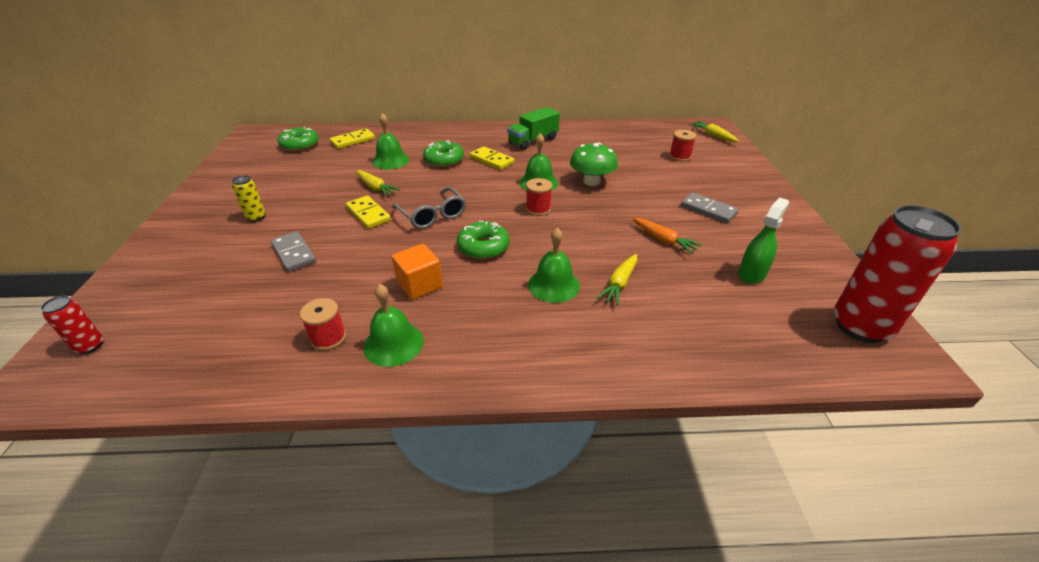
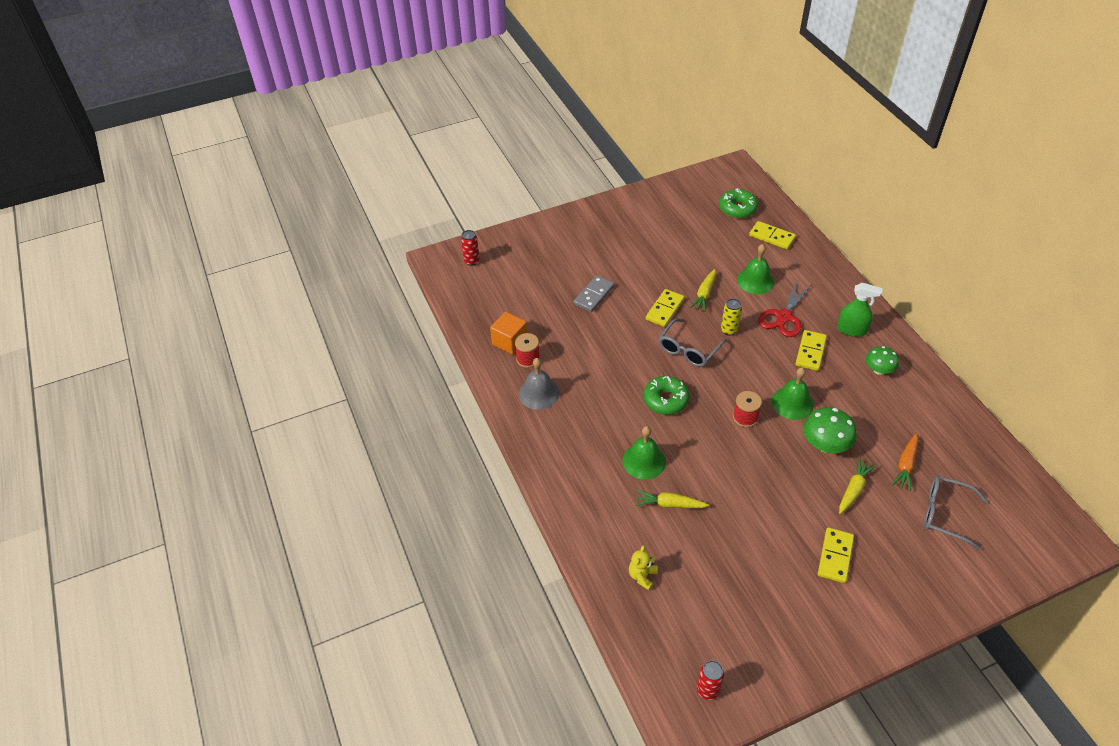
camera: 70 degrees right, 10 degrees up
yellow can [232,175,266,222] -> yellow can moved to [721,299,742,336]
green bell [363,284,424,367] -> grey bell [519,358,559,410]
orange cube [392,244,443,300] -> orange cube moved to [490,312,527,355]
green donut [423,140,464,167] -> red scissors [758,280,812,337]
green truck [507,107,560,150] -> green mushroom [866,346,899,375]
orange carrot [633,218,702,254] -> orange carrot moved to [892,434,918,491]
red spool [669,130,697,161] -> grey glasses [924,476,988,550]
grey domino [681,192,739,223] -> yellow domino [818,528,854,583]
yellow carrot [689,121,739,142] -> yellow carrot moved to [839,458,876,514]
green spray bottle [738,197,789,284] -> green spray bottle moved to [837,283,883,337]
red can [834,205,962,343] -> red can [697,660,724,700], size x0.44
none -> yellow teddy bear [629,545,658,590]

